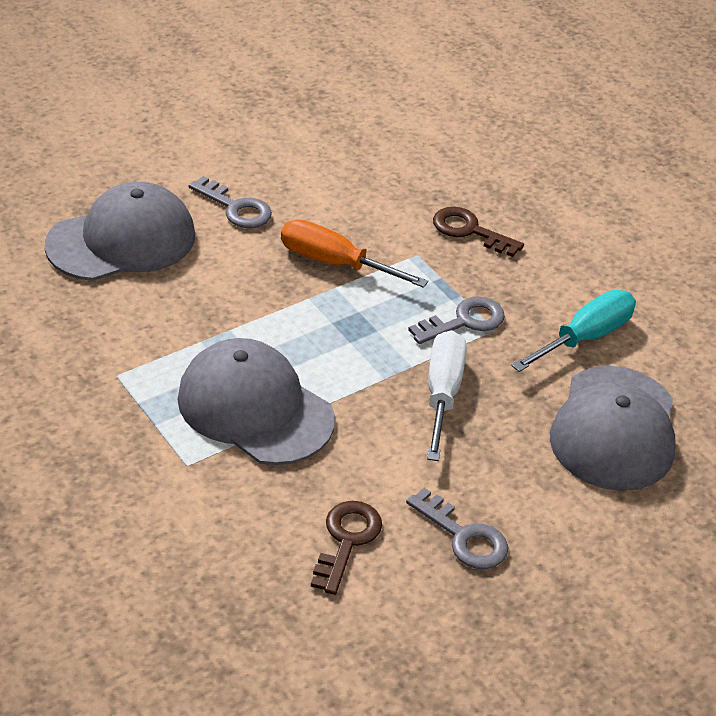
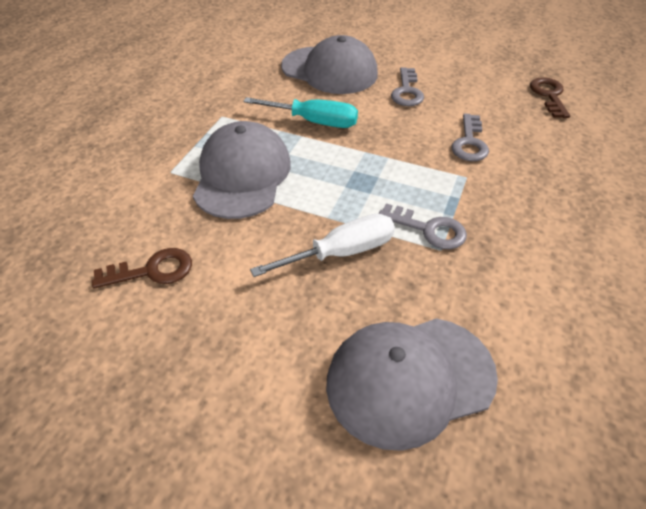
camera: 60 degrees right, 5 degrees up
orange screwdriver [281,219,428,288] -> none
grey key [406,488,508,569] -> grey key moved to [452,113,489,161]
brown key [433,207,524,257] -> brown key moved to [530,77,570,118]
turquoise screwdriver [511,290,636,372] -> turquoise screwdriver moved to [243,97,358,128]

